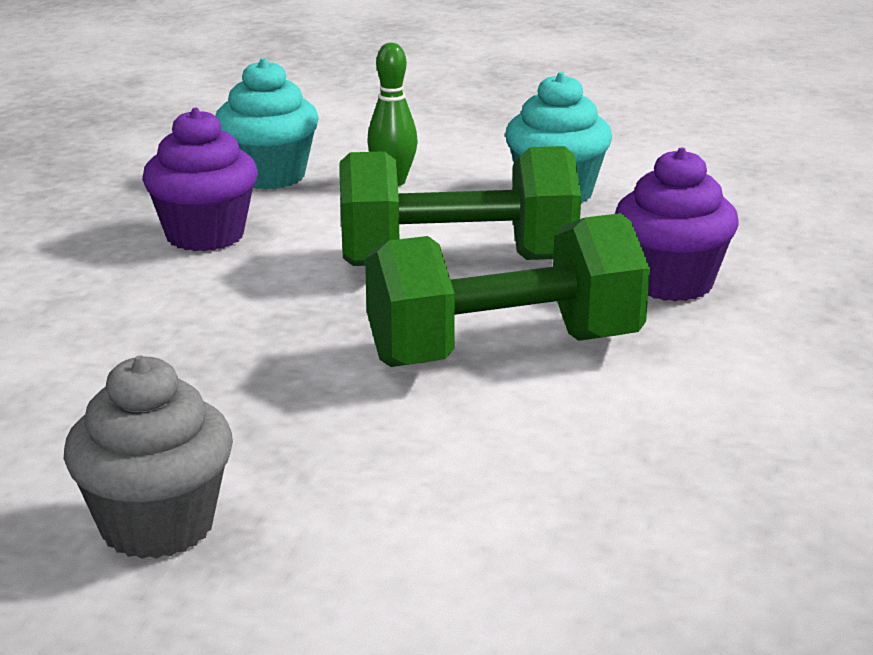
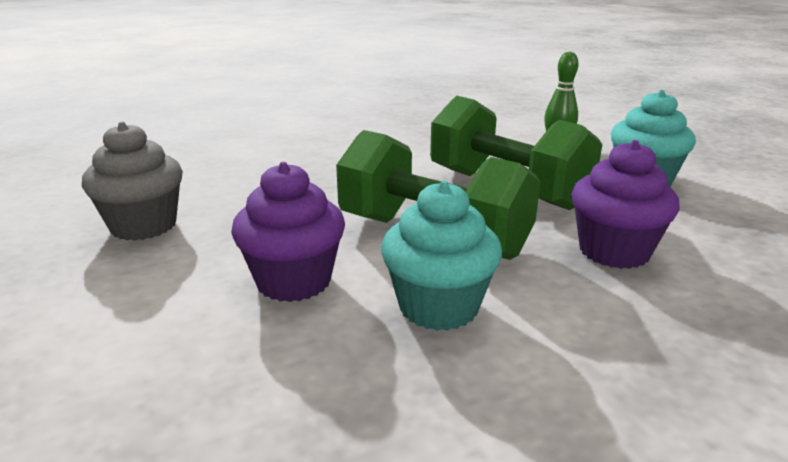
camera: 50 degrees right, 0 degrees up
purple cupcake [142,108,258,251] -> purple cupcake moved to [231,162,345,302]
turquoise cupcake [215,58,319,190] -> turquoise cupcake moved to [381,181,502,331]

